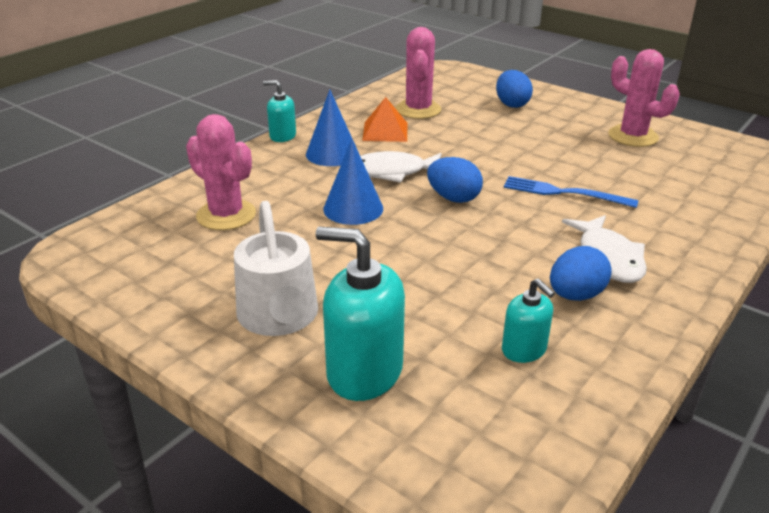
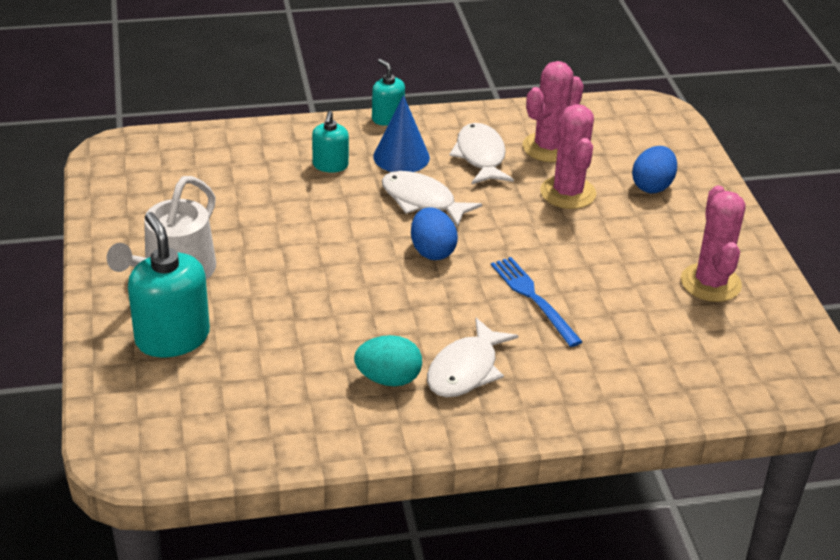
camera: 40 degrees right, 5 degrees up
pink cactus [186,114,256,230] -> pink cactus moved to [540,104,596,209]
blue cone [323,139,383,225] -> none
orange pyramid [362,97,407,142] -> white fish [449,123,514,184]
turquoise soap dispenser [502,279,555,363] -> turquoise soap dispenser moved to [312,111,349,173]
blue egg [550,246,611,301] -> turquoise egg [354,335,422,387]

